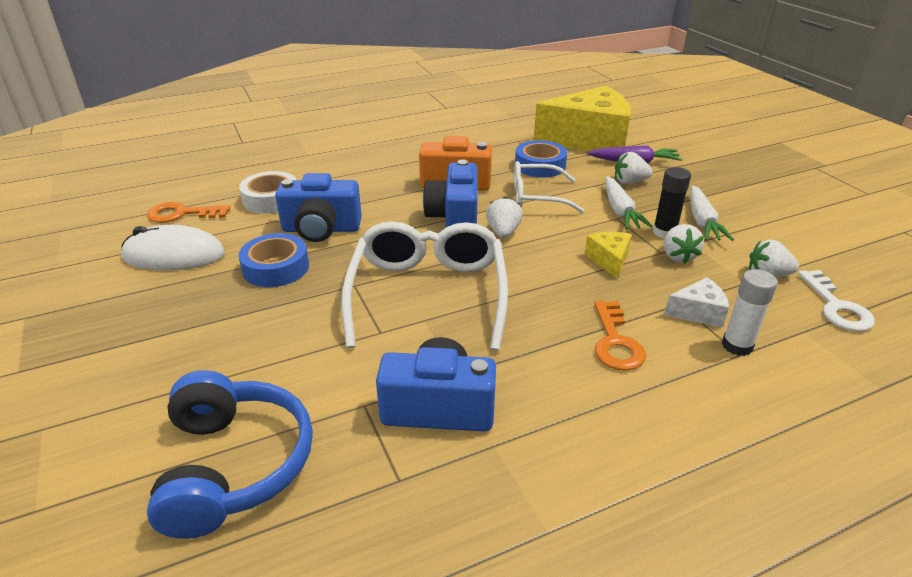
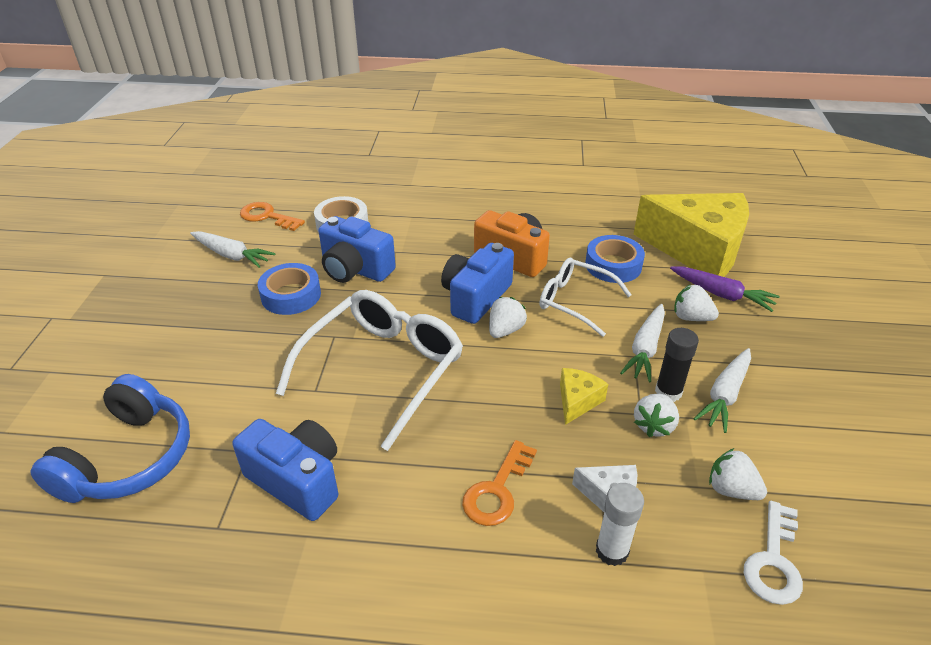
camera: 30 degrees right, 5 degrees up
white mouse [121,225,225,270] -> white carrot [190,231,276,268]

